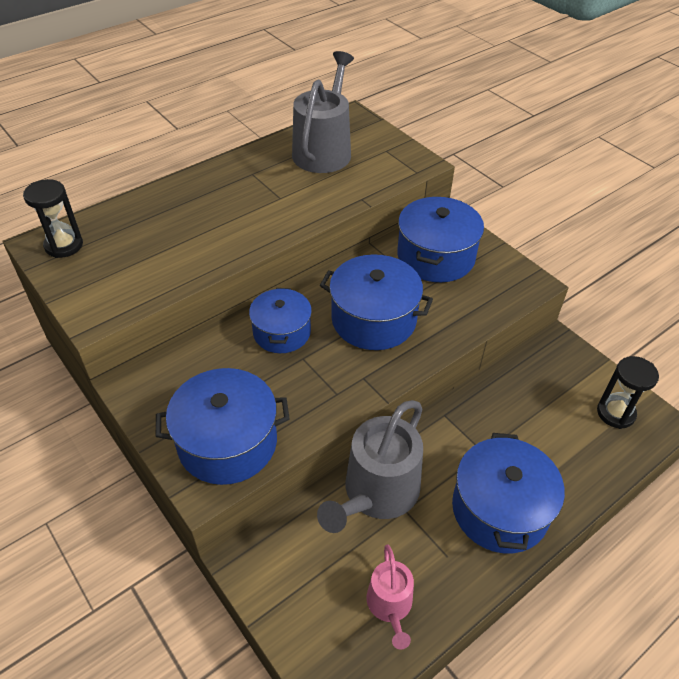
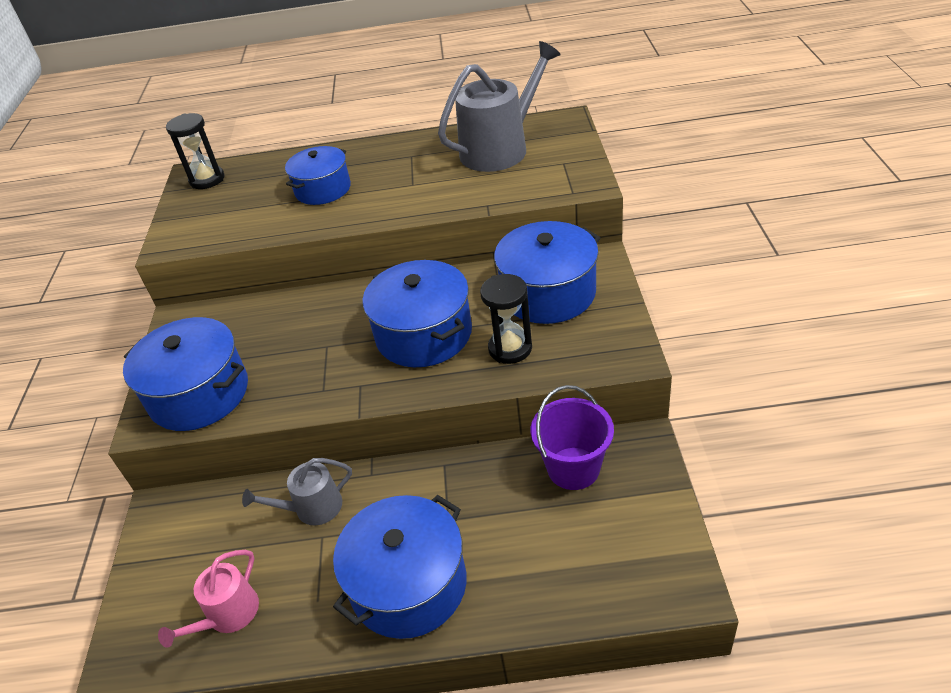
camera: 40 degrees right, 5 degrees down
blue pot [249,288,312,353] -> blue pot moved to [285,146,351,205]
grey watering can [317,400,423,533] -> grey watering can [242,458,352,525], size x0.55
black hourglass [597,356,659,429] -> black hourglass moved to [480,274,532,364]
none -> purple bucket [531,385,614,490]

